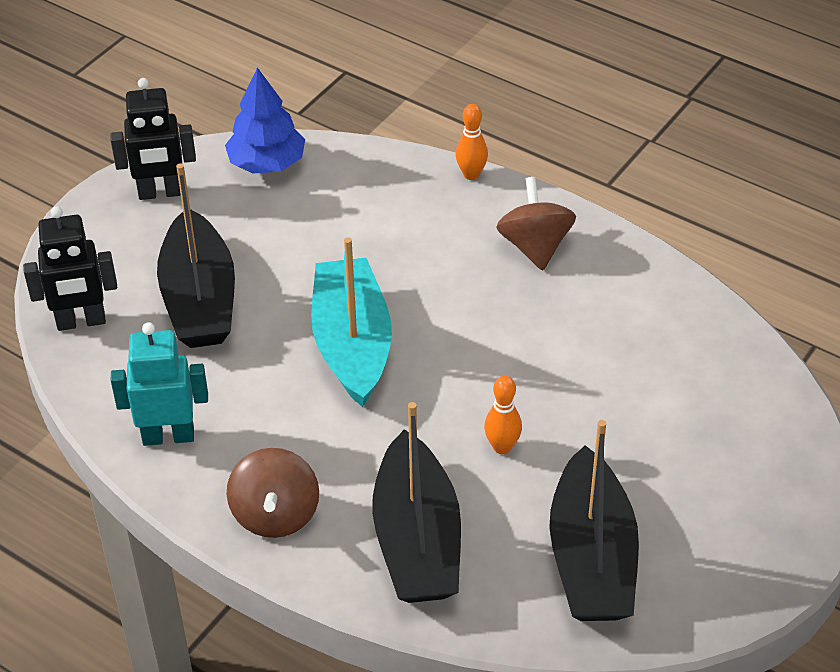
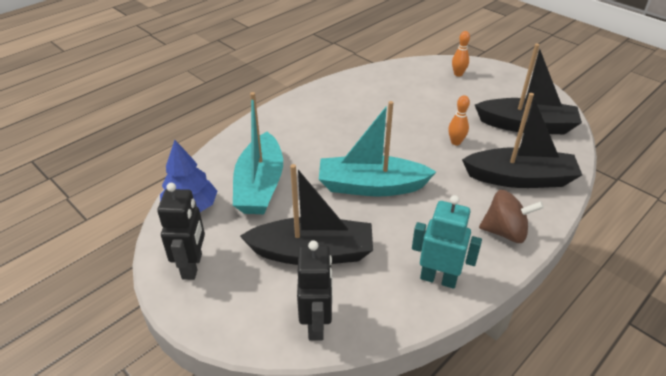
camera: 80 degrees left, 5 degrees down
turquoise robot [111,322,208,446] -> turquoise robot turned 105 degrees clockwise [412,195,482,289]
orange bowling pin [456,104,488,180] -> orange bowling pin moved to [452,31,470,77]
brown spinning top [496,177,576,271] -> none
none -> turquoise boat [233,92,283,214]

